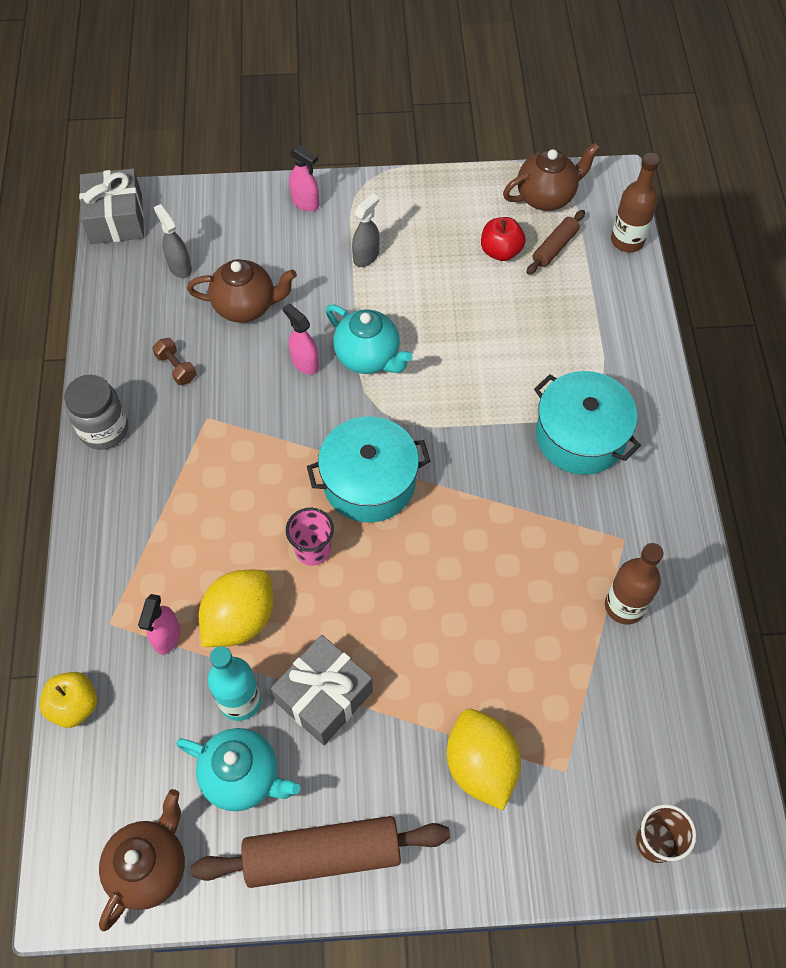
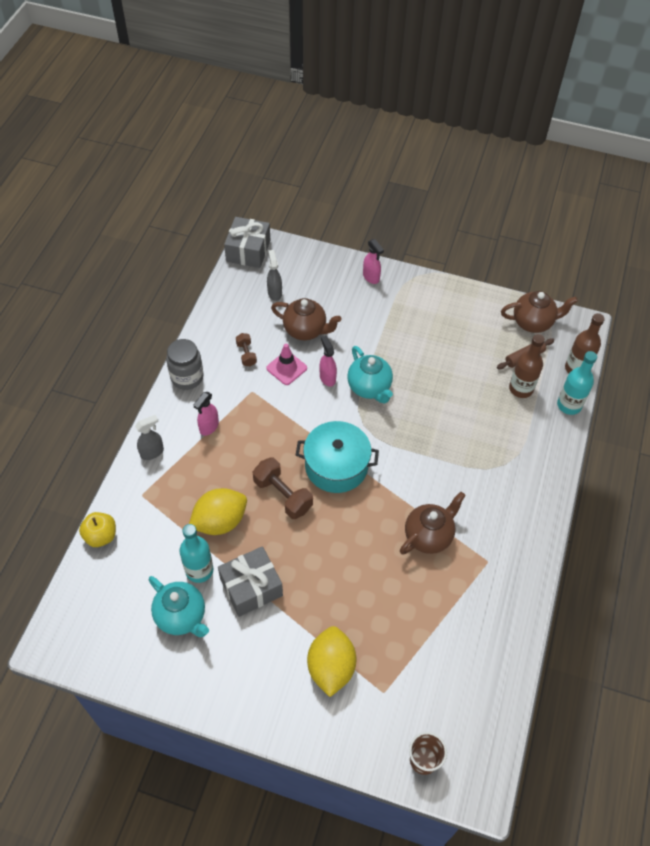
camera: 20 degrees right, 5 degrees down
brown teapot [99,789,185,931] -> brown teapot moved to [400,492,466,555]
pink spray bottle [138,594,180,655] -> pink spray bottle moved to [193,392,219,436]
brown rolling pin [191,816,450,888] -> none
pink cup [286,508,334,566] -> brown dumbbell [252,457,313,519]
grey spray bottle [352,193,379,267] -> grey spray bottle moved to [135,415,164,460]
red apple [481,217,526,261] -> none
turquoise pot [534,371,641,475] -> none
brown bottle [605,543,663,624] -> brown bottle moved to [509,334,545,398]
none -> pink traffic cone [266,344,307,385]
none -> turquoise bottle [557,351,597,415]

